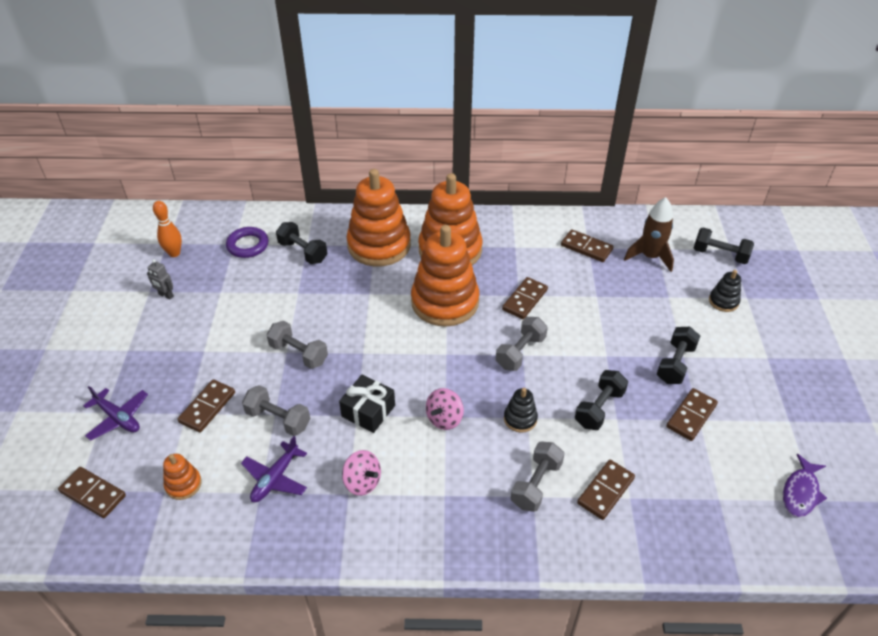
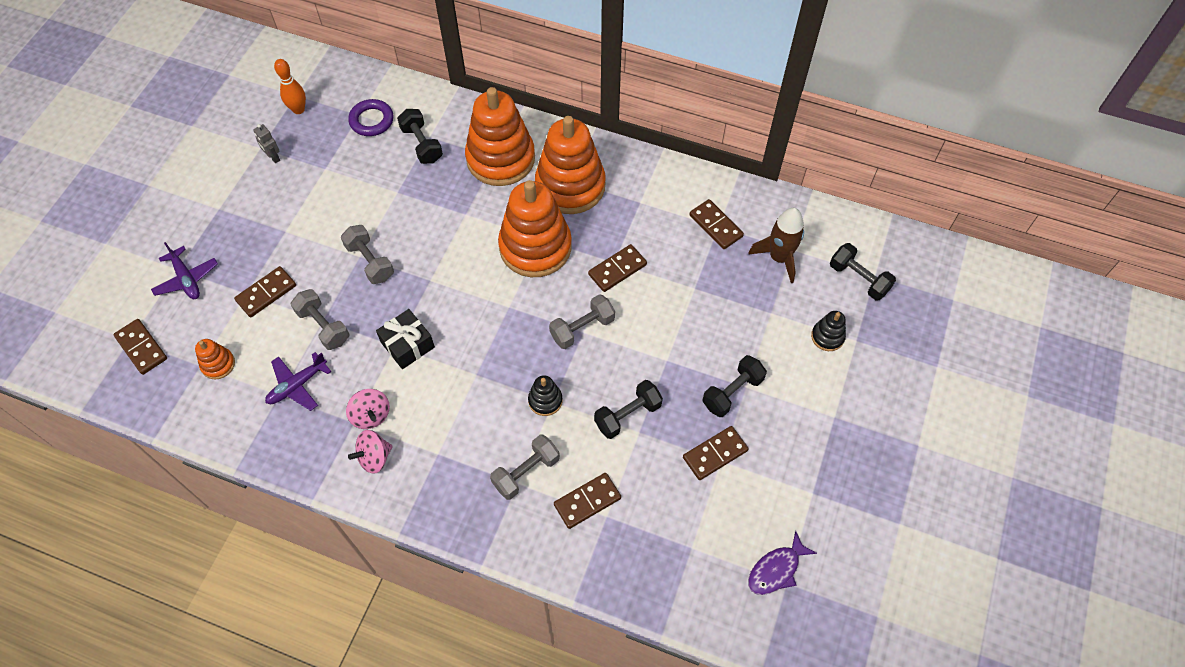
camera: 20 degrees right, 15 degrees up
pink spinning top [426,388,464,430] -> pink spinning top moved to [348,430,393,474]

